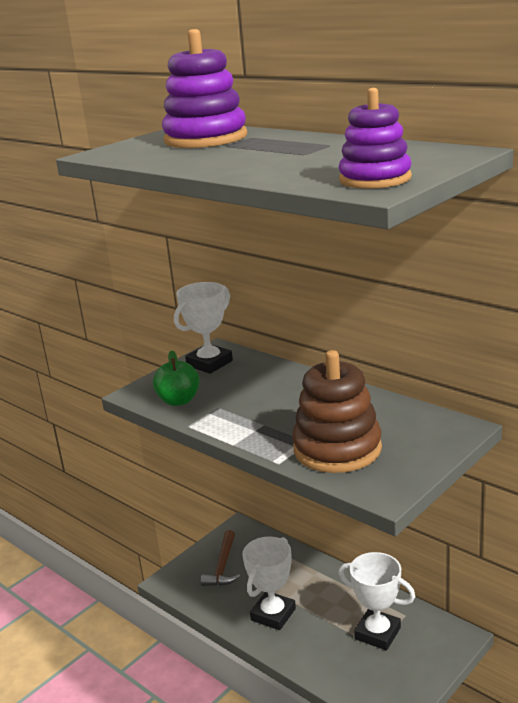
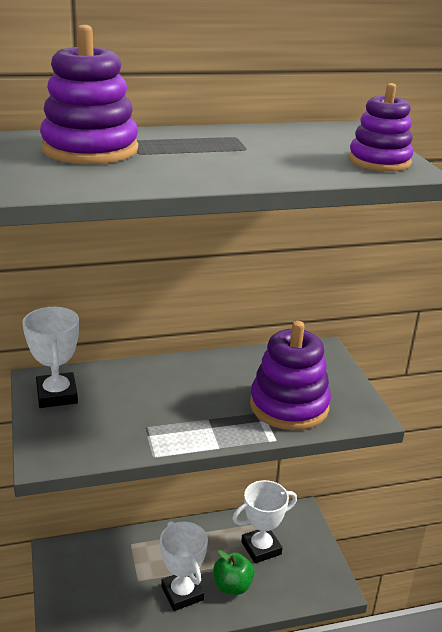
camera: 60 degrees left, 5 degrees up
green apple [153,350,200,406] -> green apple moved to [213,550,255,595]
brown hammer [201,530,240,586] -> none
brown stacking toy [292,350,382,473] -> purple stacking toy [250,321,331,430]

